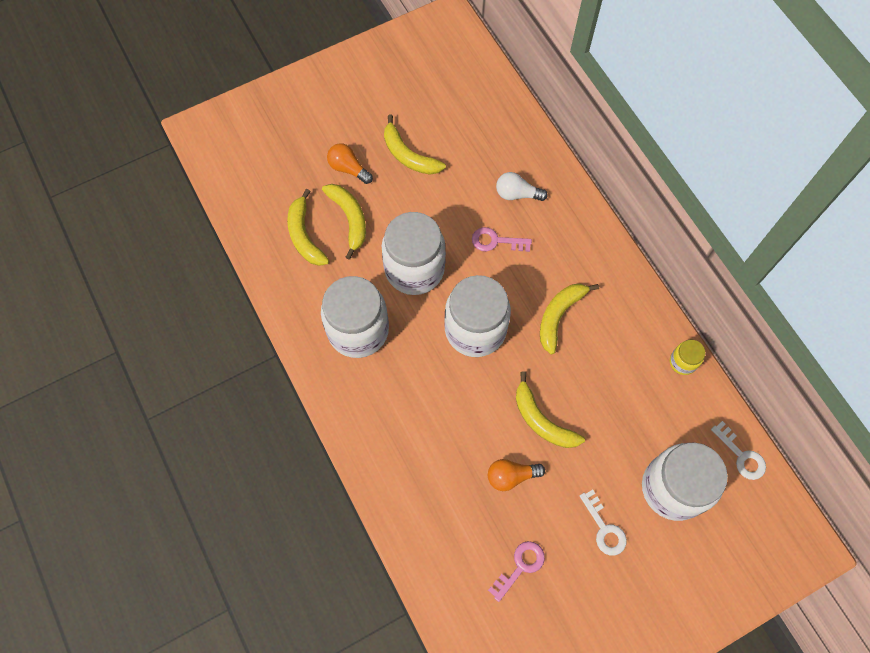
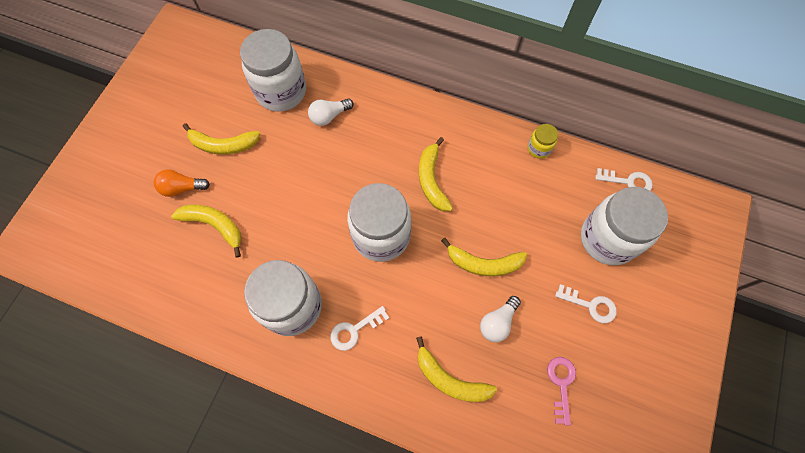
camera: 40 degrees left, 0 degrees up
yellow banana [287,189,329,266] -> yellow banana moved to [416,336,497,402]
white jar [382,212,446,295] -> white jar moved to [240,29,306,112]
pink key [472,227,532,252] -> none
orange light bulb [488,459,545,491] -> white light bulb [480,296,521,342]
none -> white key [330,306,389,351]

